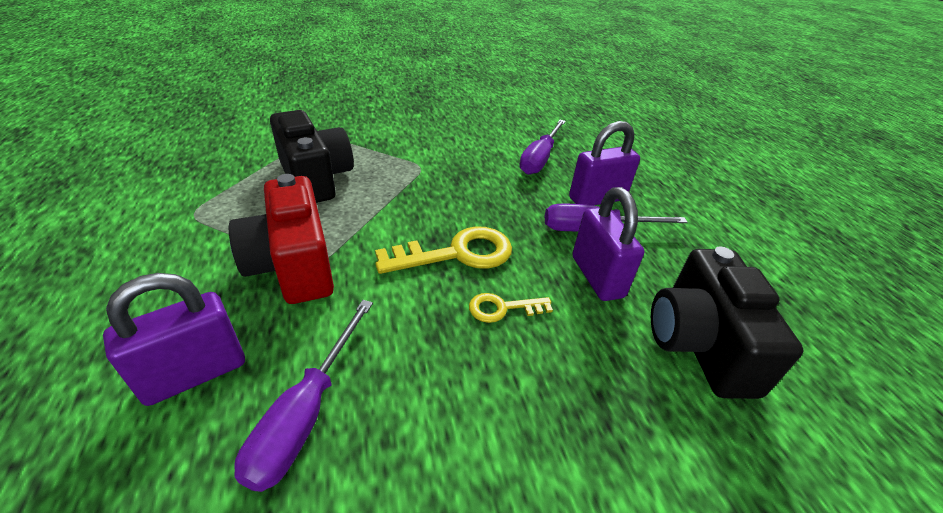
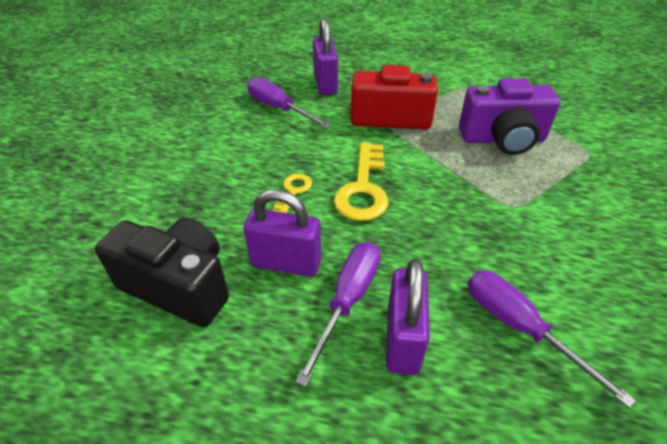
camera: 120 degrees right, 5 degrees up
black camera [270,110,354,203] -> purple camera [459,78,560,155]

